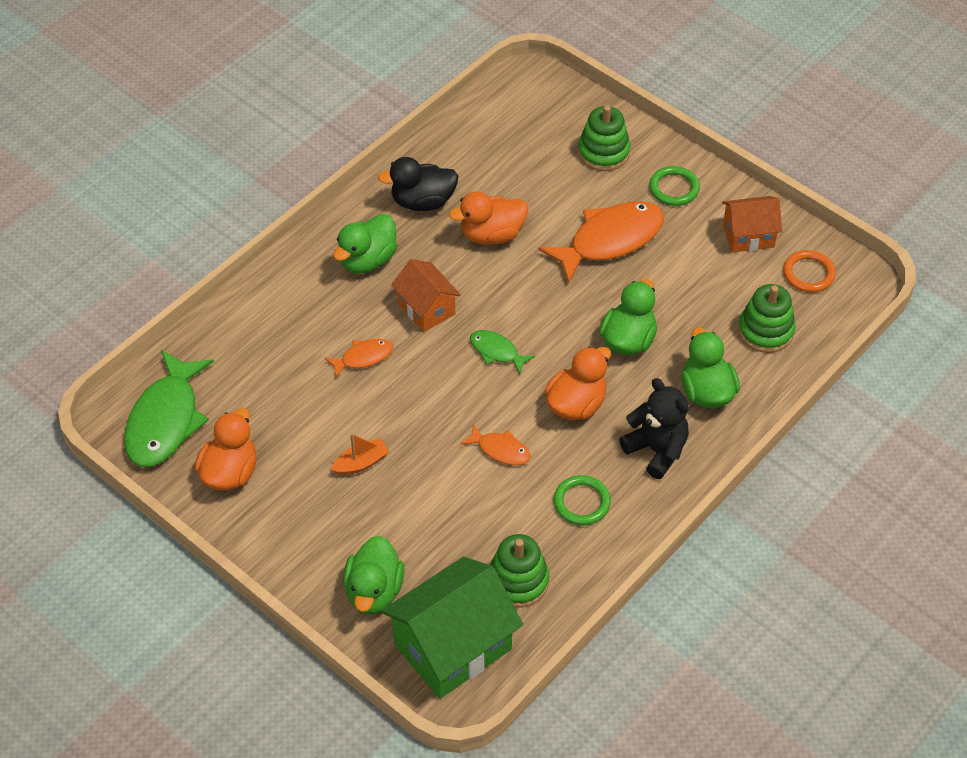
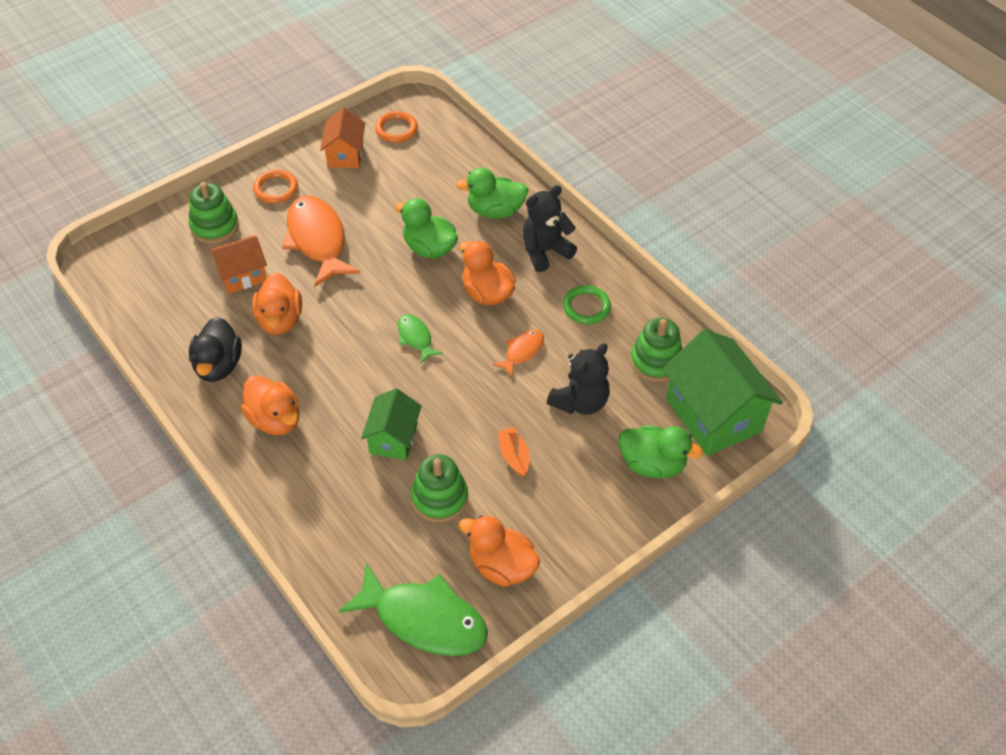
camera: 80 degrees left, 0 degrees up
orange fish [325,339,393,378] -> green house [361,388,422,460]
green duck [333,214,397,273] -> orange duck [241,375,299,435]
orange house [391,259,461,332] -> orange house moved to [209,236,267,294]
green fish [470,330,535,374] -> green fish turned 105 degrees clockwise [398,314,443,363]
green ring [649,166,700,206] -> orange ring [253,170,298,204]
green stacking toy [738,284,796,353] -> green stacking toy moved to [411,454,468,522]
none -> black teddy bear [547,343,610,415]

